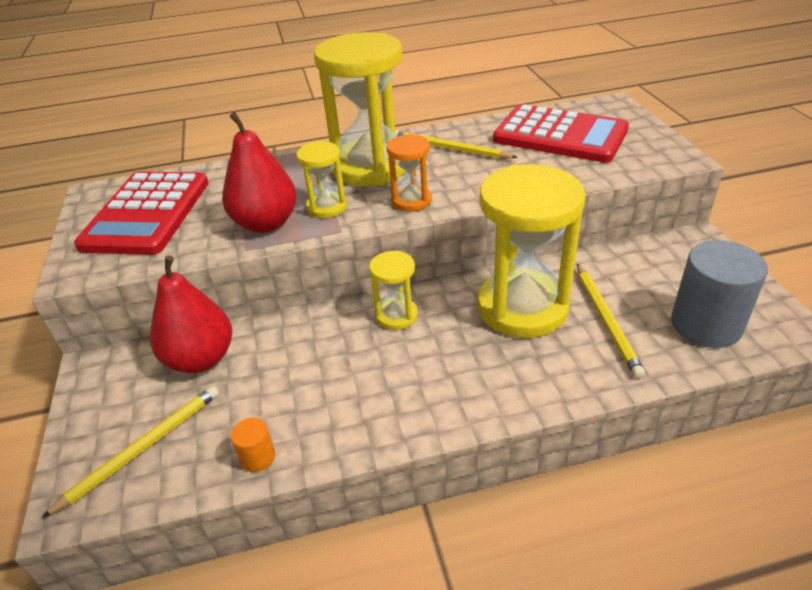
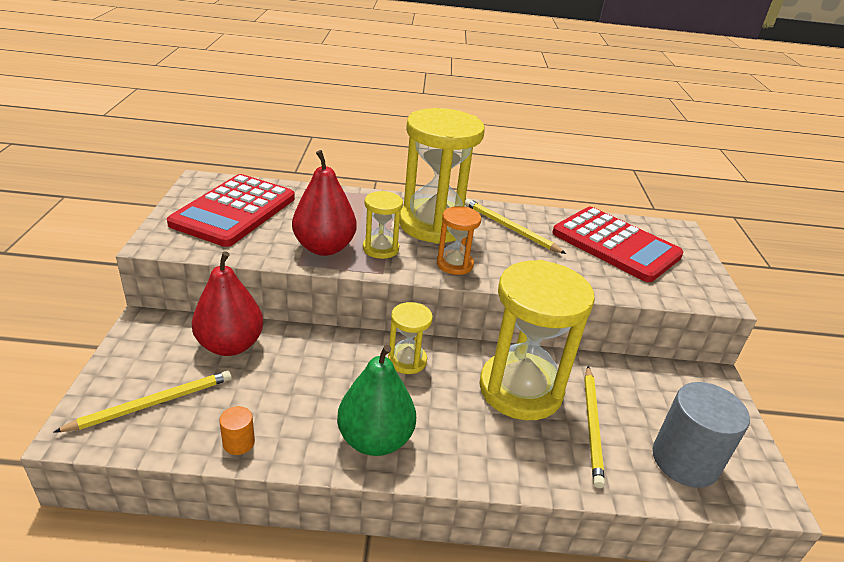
camera: 10 degrees right, 5 degrees down
none -> green pear [337,345,416,456]

